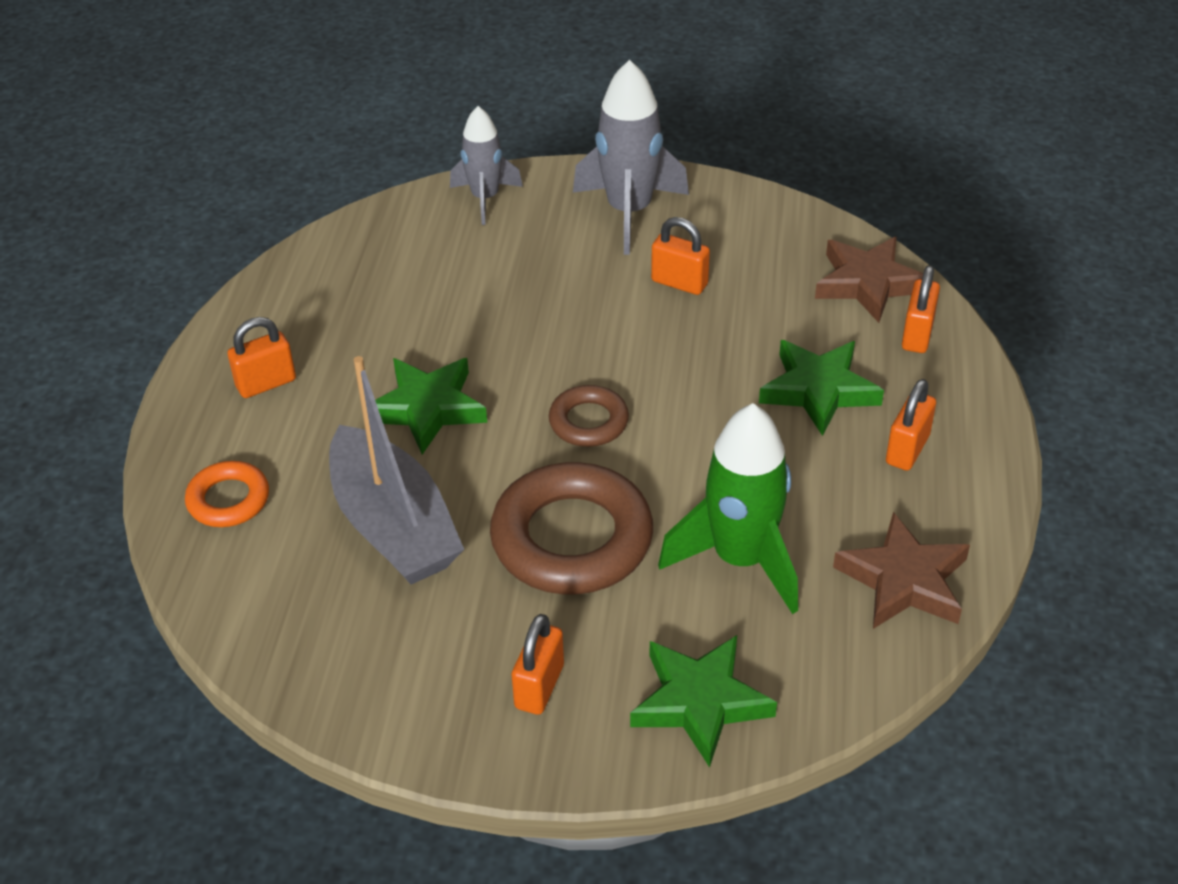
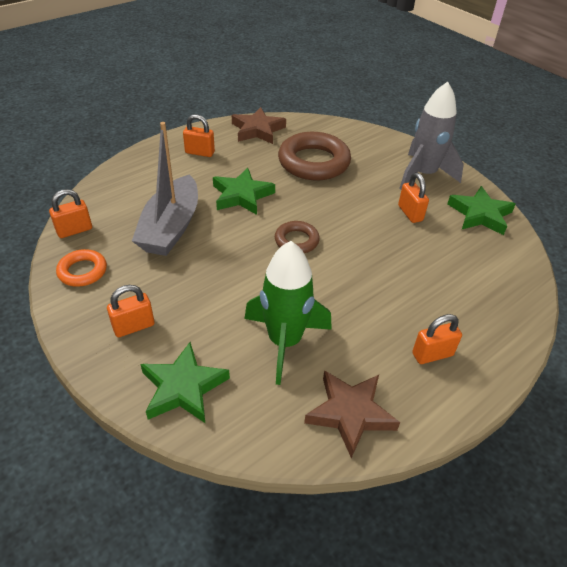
camera: 40 degrees right, 0 degrees up
orange ring [185,461,269,527] -> orange ring moved to [56,249,107,287]
grey rocket [450,106,523,225] -> none
brown ring [490,462,653,594] -> brown ring moved to [278,132,351,180]
green star [759,340,884,436] -> green star moved to [448,186,516,235]
brown star [815,237,923,323] -> brown star moved to [232,107,286,144]
orange padlock [902,265,940,353] -> orange padlock moved to [49,189,92,238]

